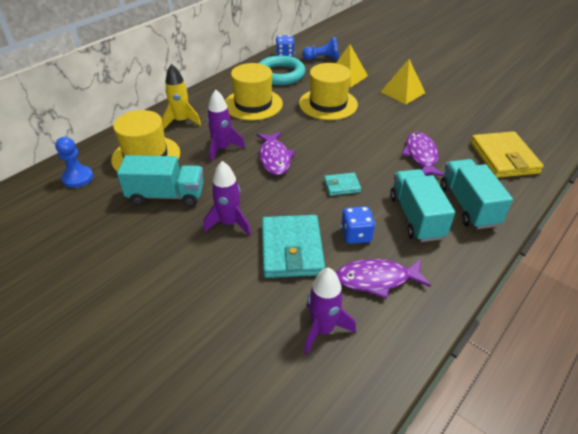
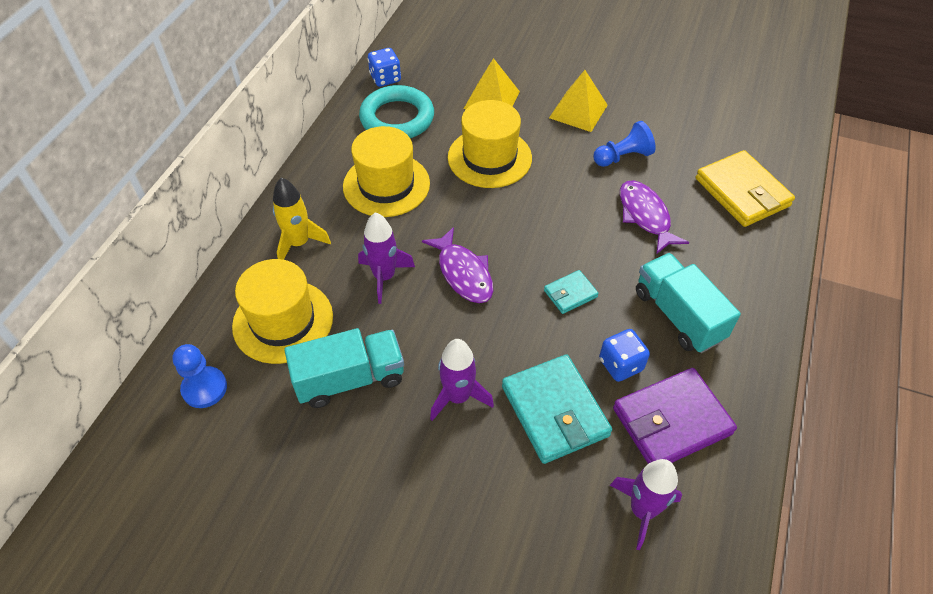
camera: 20 degrees left, 10 degrees up
blue pawn [302,37,339,60] -> blue pawn moved to [593,121,656,167]
purple fish [336,259,431,299] -> purple wallet [613,368,737,464]
turquoise truck [440,159,513,229] -> none

